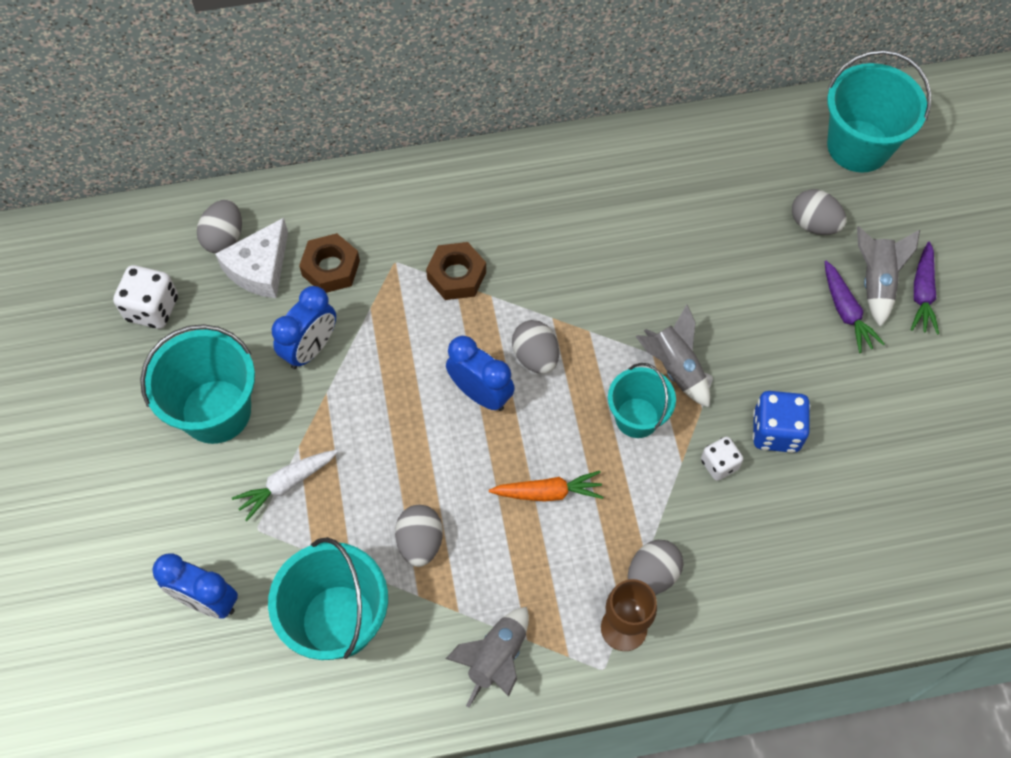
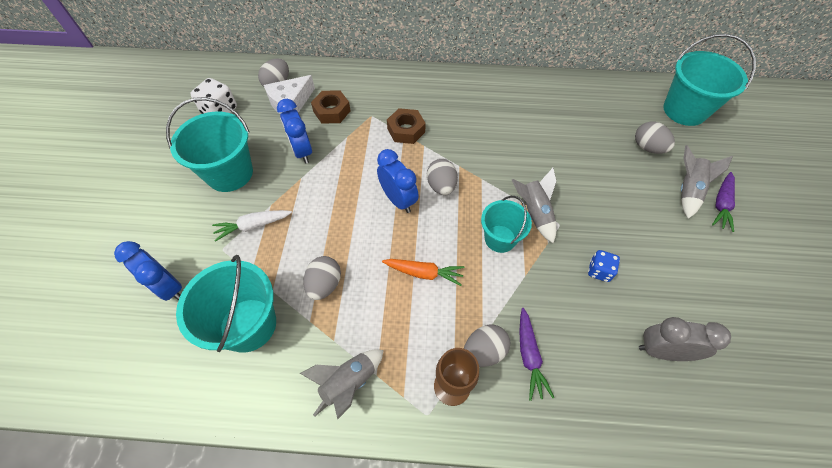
camera: 15 degrees right, 5 degrees down
blue clock [272,286,336,369] -> blue clock turned 105 degrees clockwise [277,99,312,164]
white dice [701,437,743,481] -> none
blue dice [752,391,810,453] -> blue dice [588,250,620,282], size x0.63
purple carrot [825,261,884,353] -> purple carrot moved to [519,308,554,401]
none -> grey clock [639,317,731,361]

